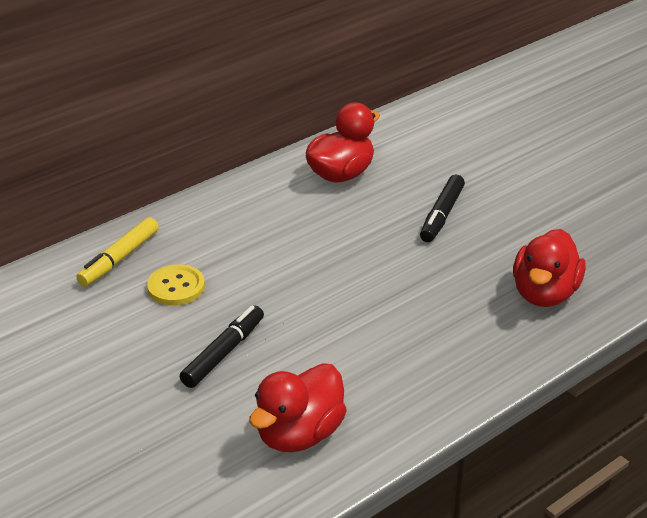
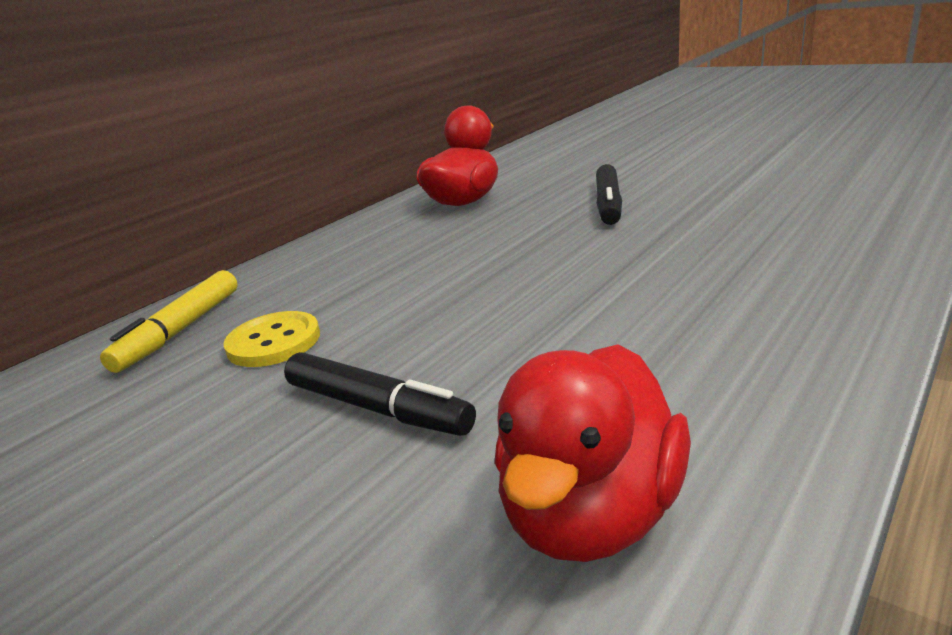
camera: 10 degrees left, 10 degrees down
black marker [180,305,264,388] -> black marker turned 105 degrees clockwise [284,352,476,436]
red duck [513,229,586,307] -> none

